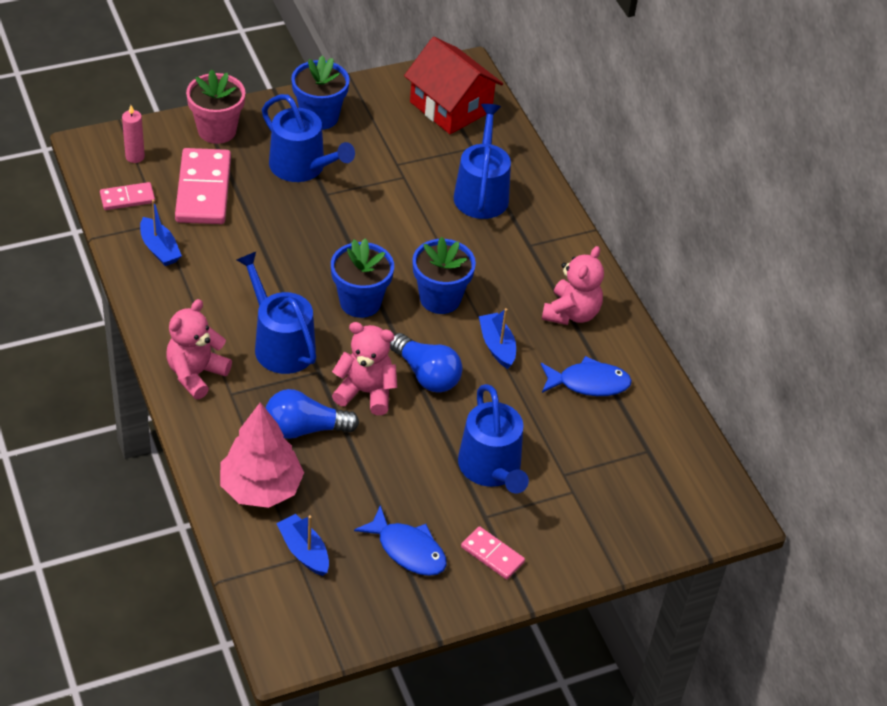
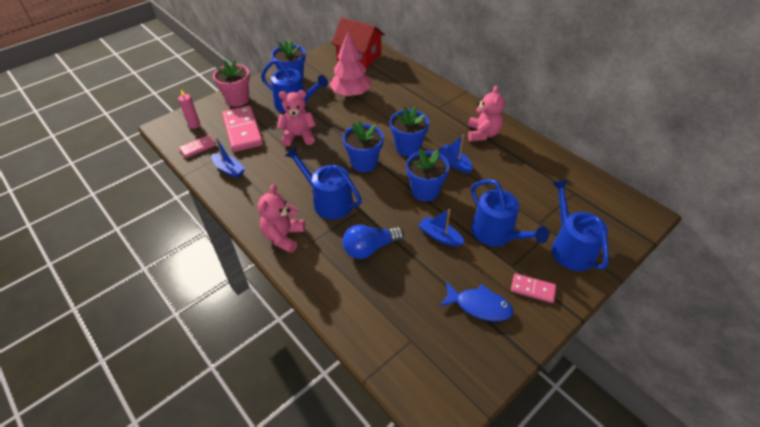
camera: 15 degrees left, 0 degrees up
pink tree [220,402,304,508] -> pink tree moved to [329,32,371,97]
blue boat [276,514,329,576] -> blue boat moved to [418,209,465,247]
pink teddy bear [332,322,397,415] -> pink teddy bear moved to [277,90,316,146]
blue light bulb [390,333,463,393] -> blue flower pot [406,149,450,201]
blue watering can [454,104,511,219] -> blue watering can moved to [552,179,609,271]
blue fish [541,356,632,396] -> none

